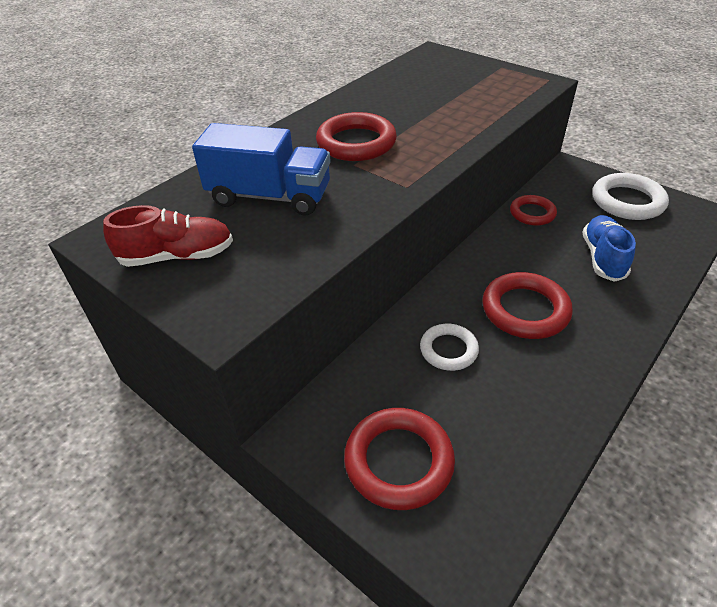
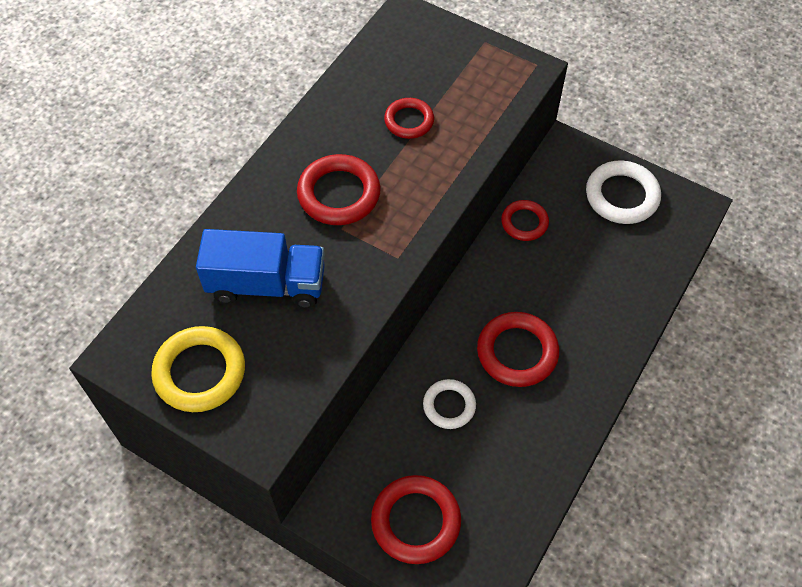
camera: 10 degrees left, 15 degrees up
red shoe [103,205,233,267] -> yellow ring [151,326,245,412]
blue shoe [583,215,636,282] -> none
none -> red ring [384,98,434,139]

